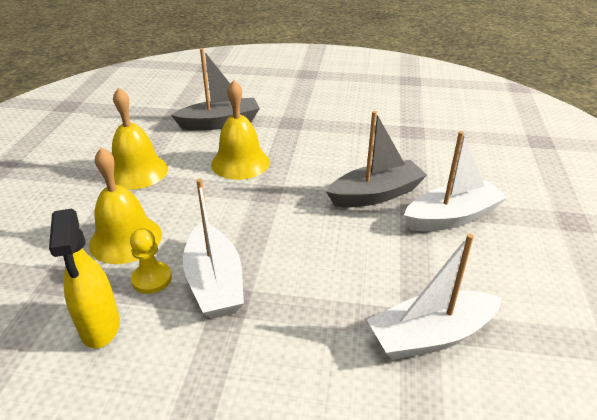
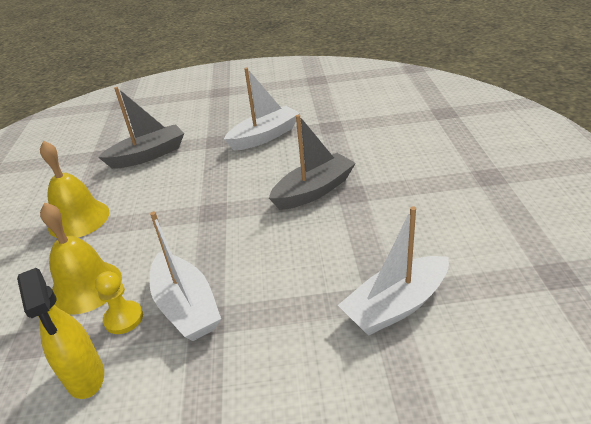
camera: 10 degrees left, 0 degrees up
yellow bell [211,80,270,180] -> none
white boat [404,131,508,231] -> white boat moved to [224,68,300,151]

